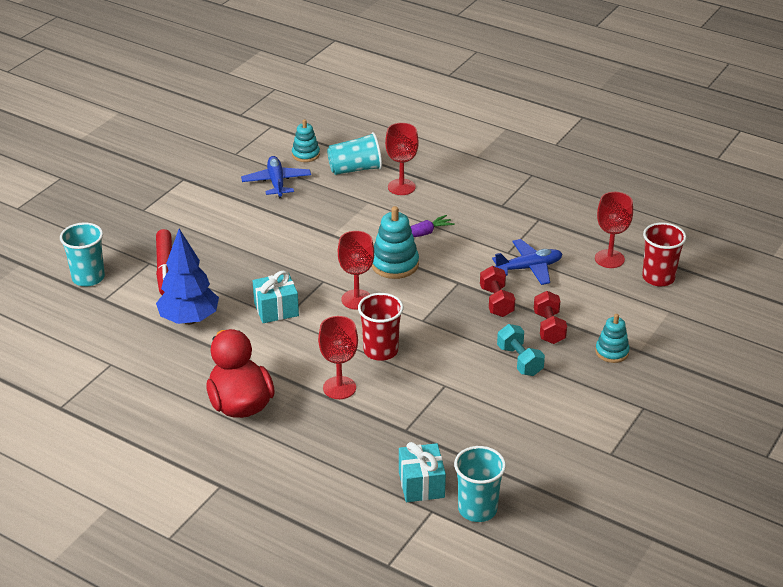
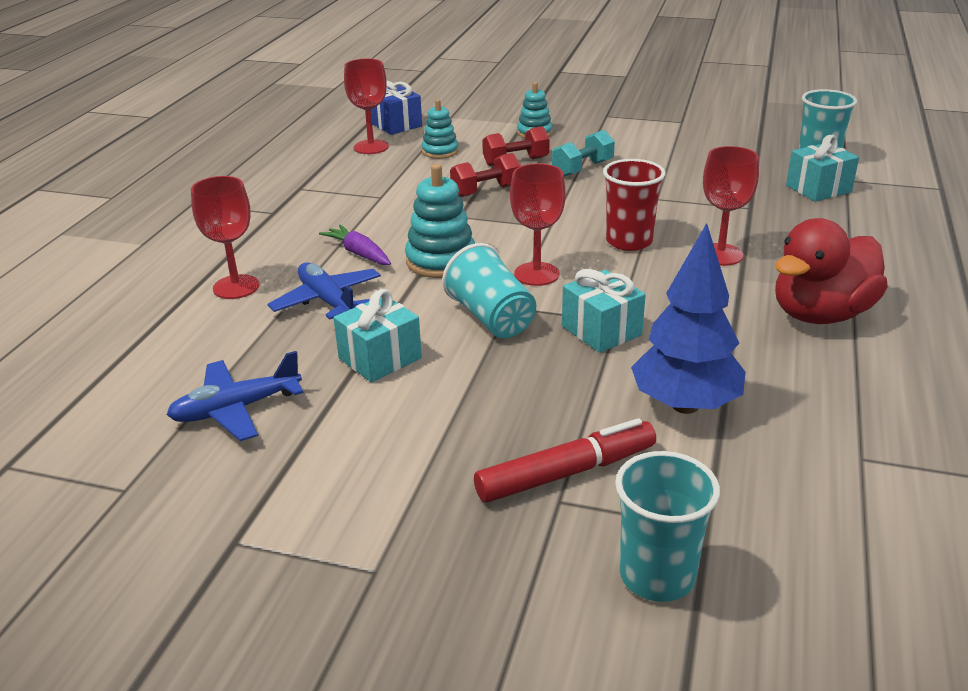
camera: 105 degrees left, 5 degrees down
turquoise stacking toy [292,119,320,162] -> turquoise stacking toy moved to [422,99,459,159]
turquoise cup [327,132,382,175] -> turquoise cup moved to [442,243,536,338]
blue plane [492,239,562,285] -> blue plane moved to [268,262,381,320]
red cup [642,223,686,286] -> blue gift [371,80,422,135]
none -> turquoise gift [333,289,422,382]

